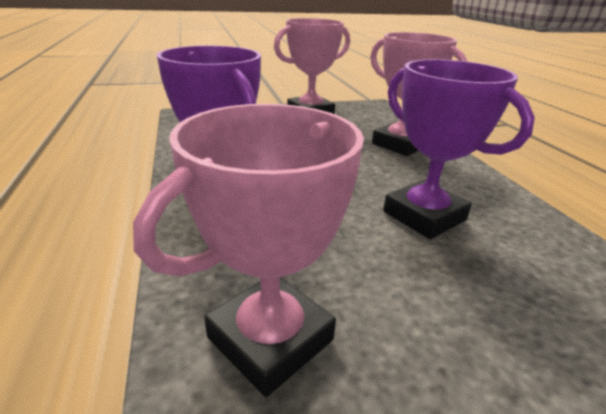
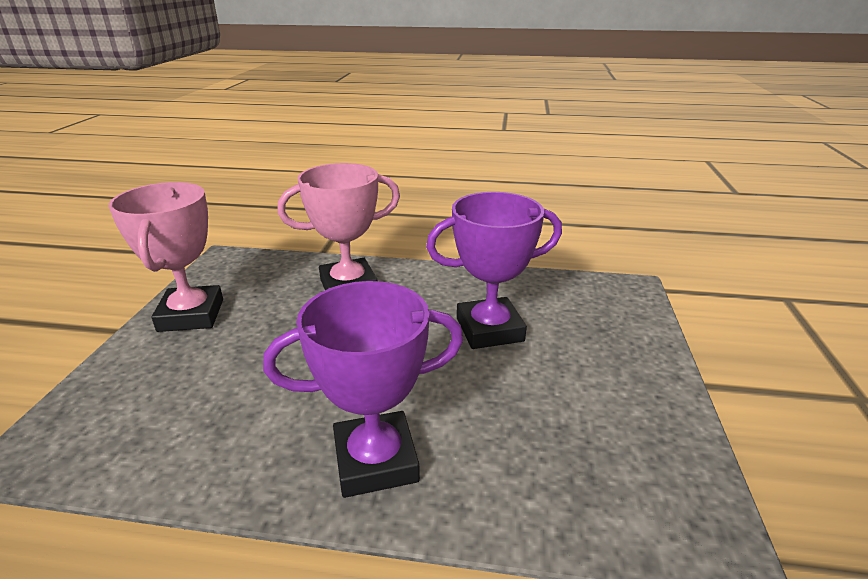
camera: 65 degrees left, 0 degrees up
pink trophy [133,104,364,397] -> none

